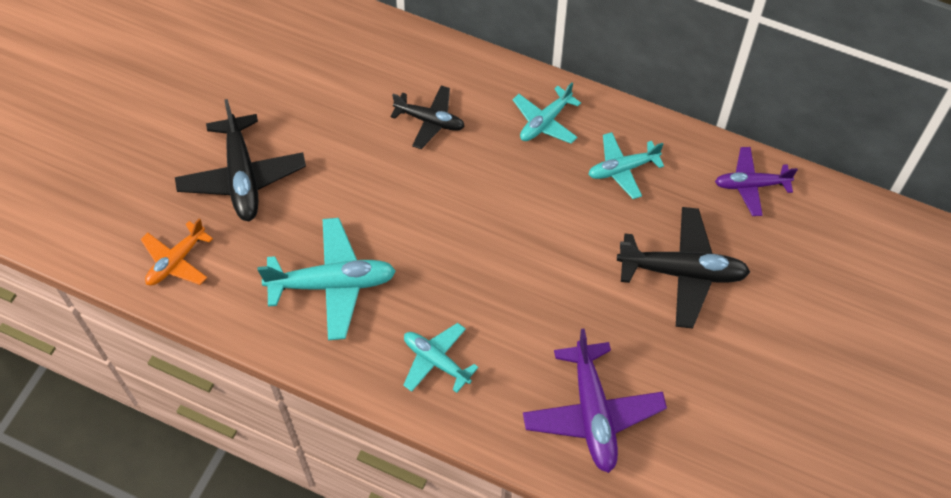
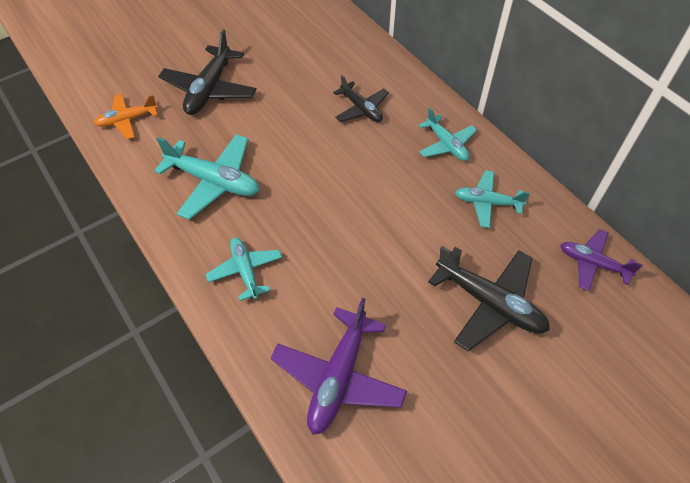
camera: 30 degrees right, 5 degrees down
turquoise plane [513,82,581,144] -> turquoise plane turned 105 degrees counterclockwise [419,108,477,161]

